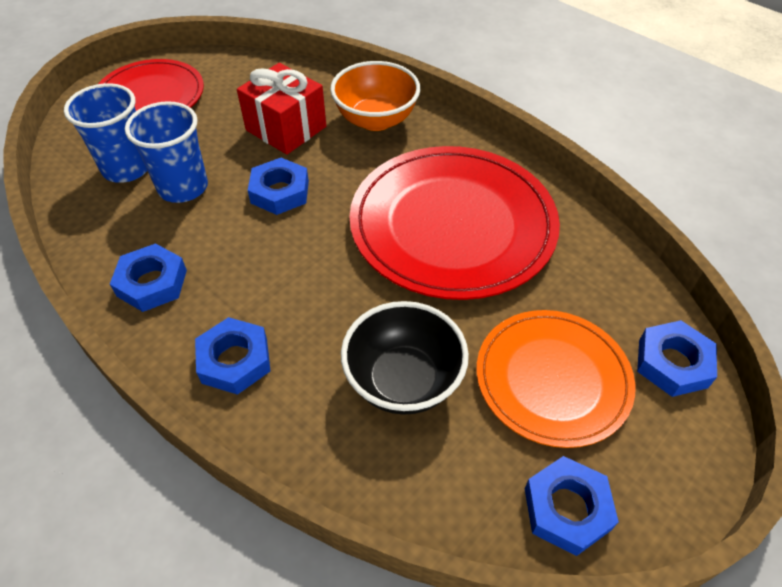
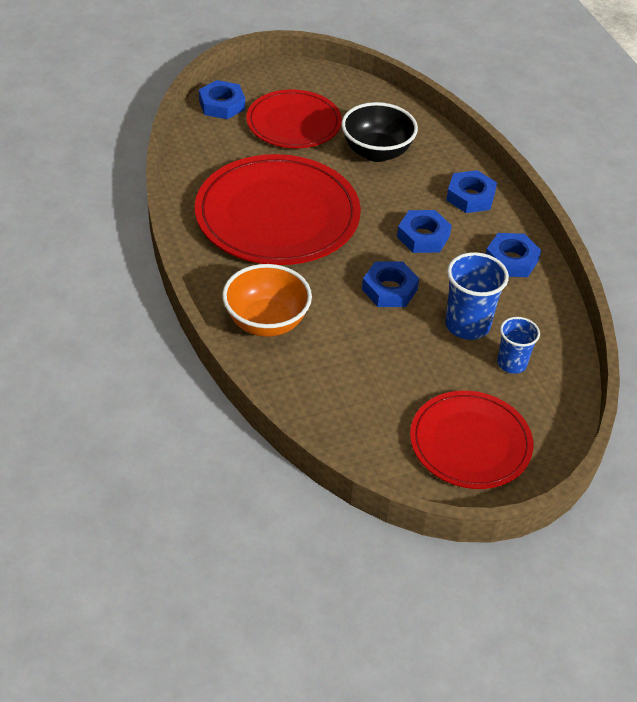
camera: 155 degrees left, 5 degrees down
blue cup [64,83,147,183] -> blue cup [497,317,540,374], size x0.64
red gift [237,63,326,155] -> none
orange plate [477,310,636,448] -> red plate [246,90,342,148]
blue nut [525,456,619,556] -> blue nut moved to [397,210,452,253]

